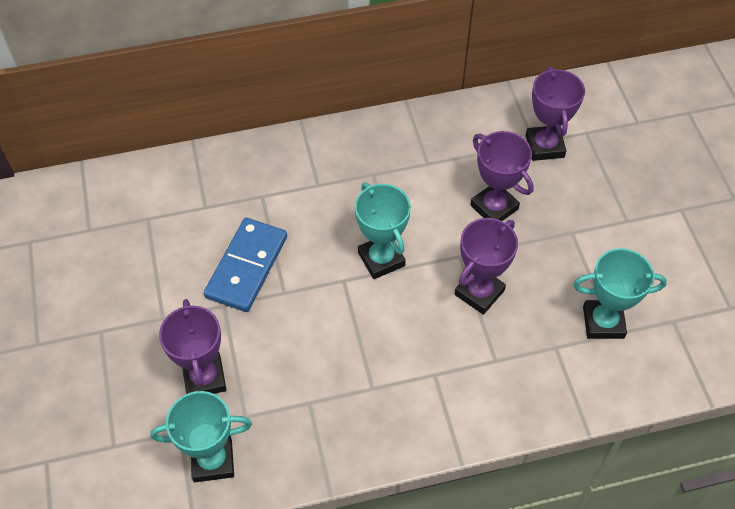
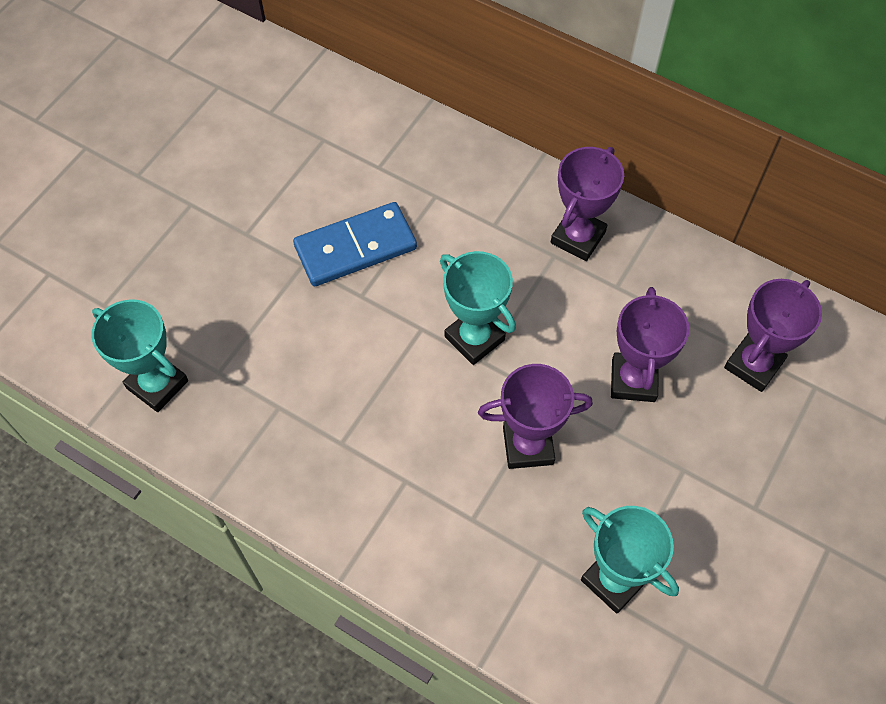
camera: 45 degrees right, 5 degrees up
purple trophy [159,299,227,394] -> purple trophy moved to [551,147,624,261]
turquoise trophy [355,182,411,279] -> turquoise trophy turned 60 degrees counterclockwise [440,251,516,365]

